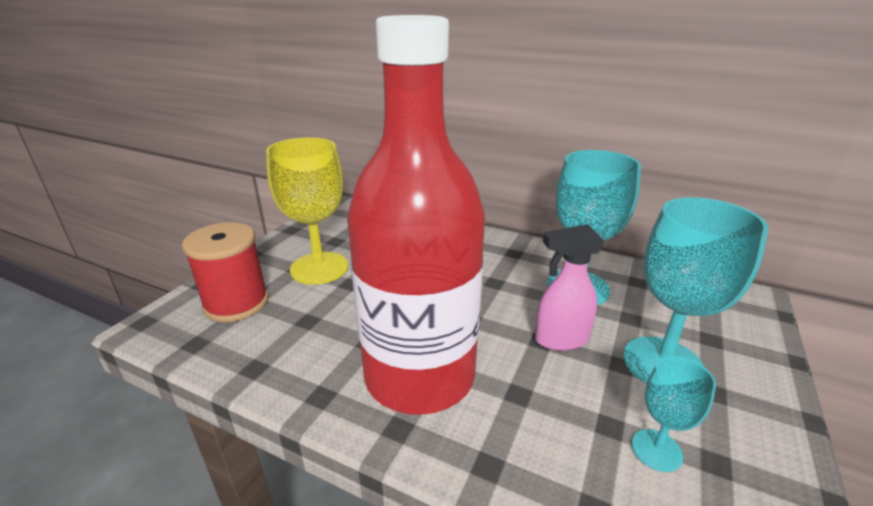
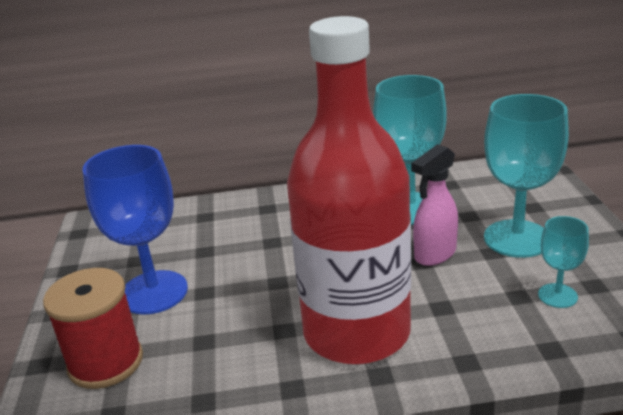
camera: 30 degrees left, 0 degrees up
yellow goblet [266,137,348,285] -> blue goblet [83,145,188,315]

